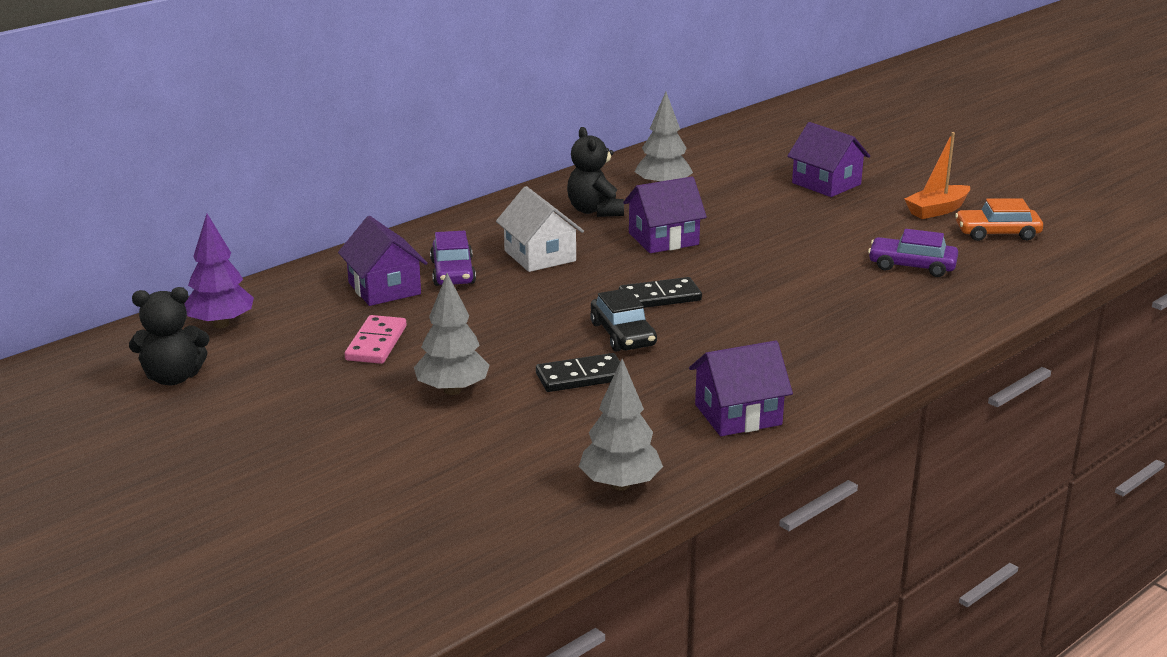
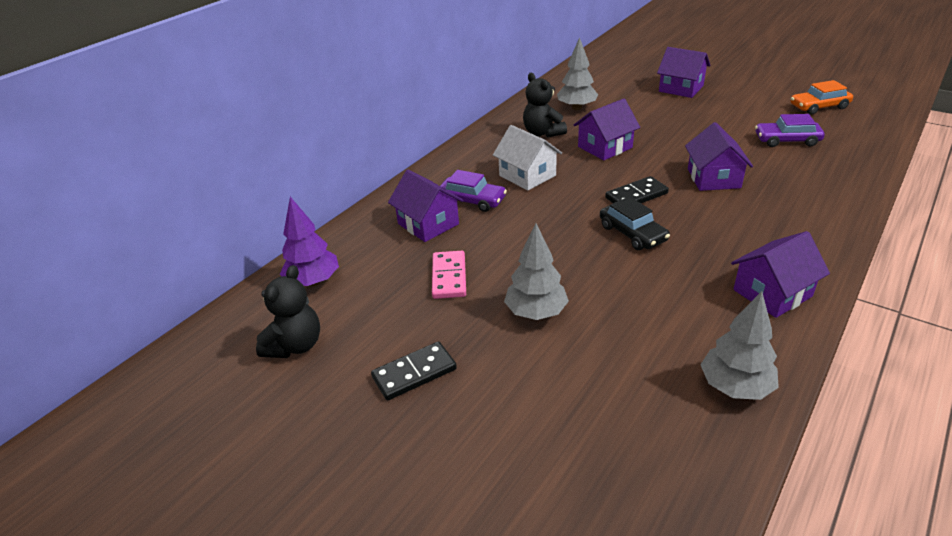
camera: 10 degrees left, 10 degrees up
black teddy bear [129,287,210,385] -> black teddy bear turned 45 degrees counterclockwise [256,265,320,358]
purple car [430,231,476,286] -> purple car turned 45 degrees counterclockwise [440,170,507,212]
black domino [536,353,620,392] -> black domino moved to [371,342,457,400]
orange boat [904,132,970,219] -> none
none -> purple house [685,122,753,191]

